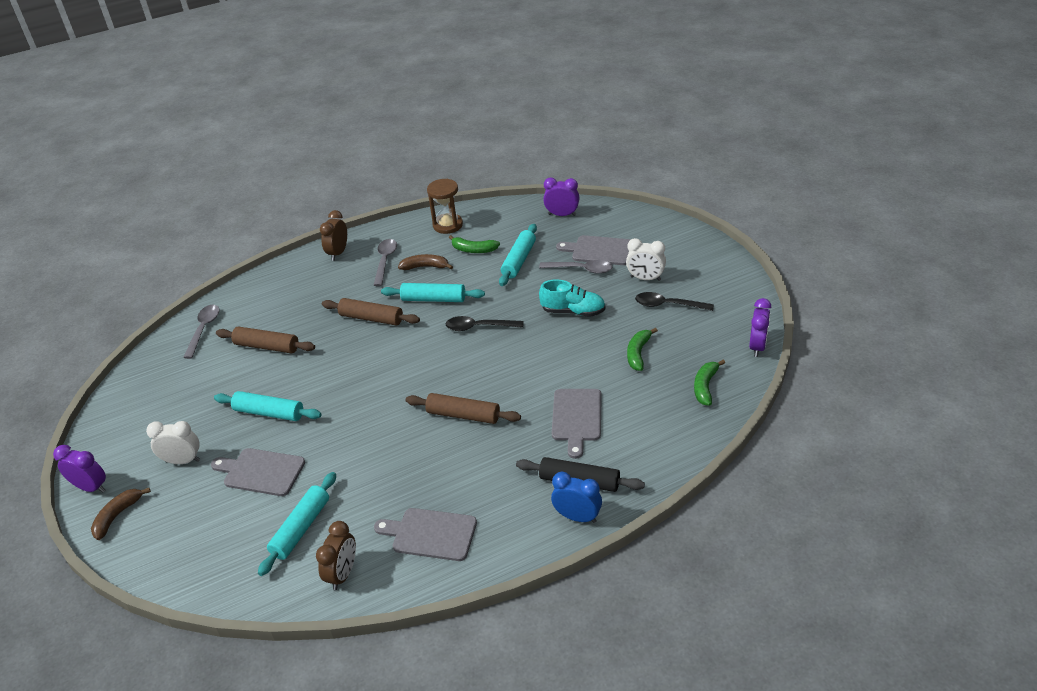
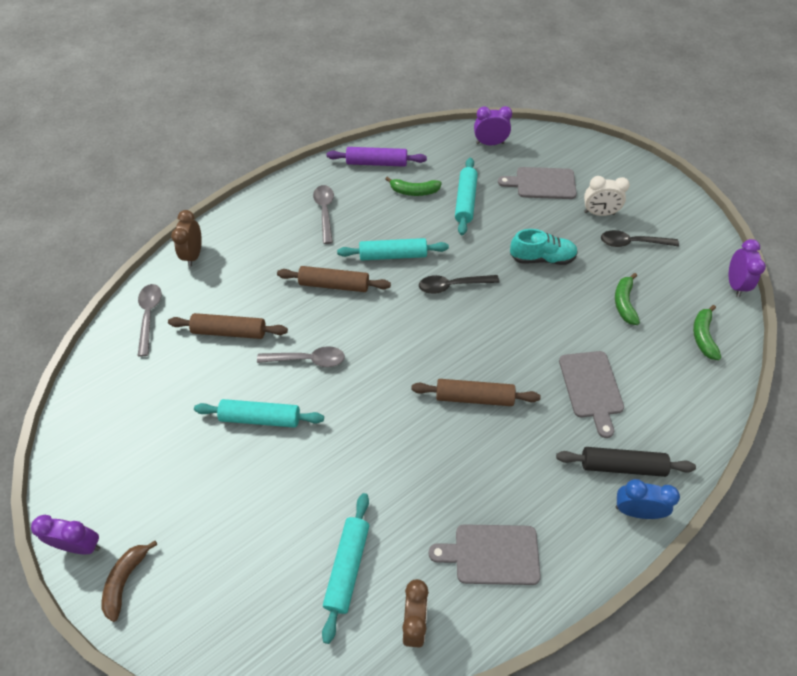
camera: 15 degrees left, 15 degrees up
white clock [146,421,200,464] -> none
grey cutting board [211,448,305,496] -> none
brown clock [320,210,347,261] -> brown clock moved to [171,210,202,267]
brown banana [398,254,453,270] -> none
brown hourglass [427,179,463,234] -> purple rolling pin [327,147,427,167]
grey spoon [539,260,612,274] -> grey spoon moved to [257,346,345,367]

